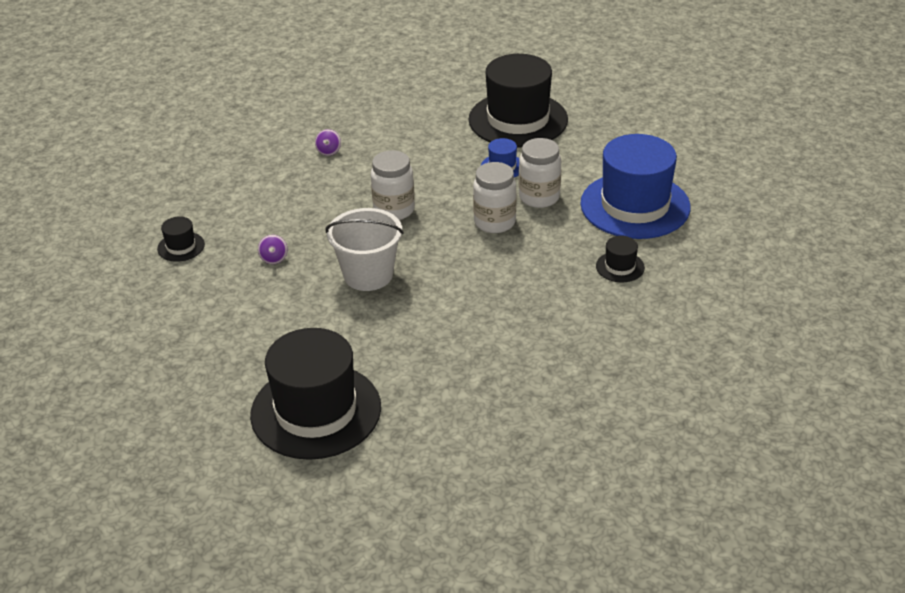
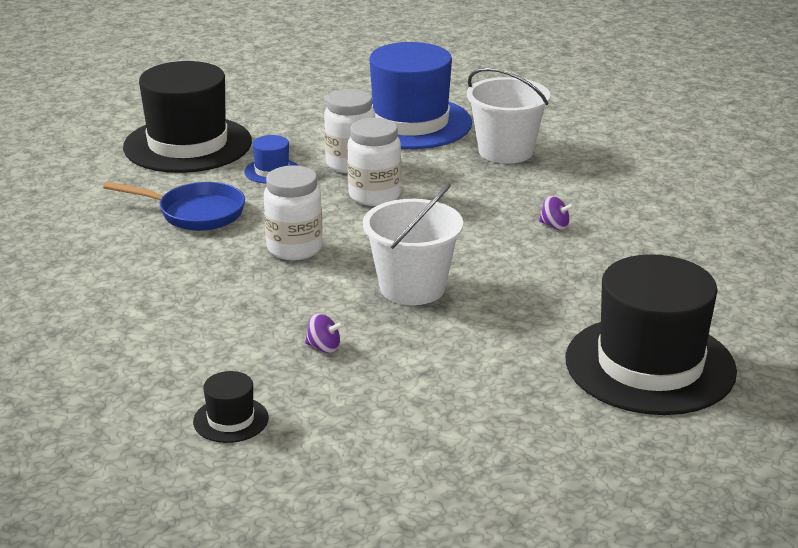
camera: 70 degrees left, 10 degrees down
purple spinning top [315,129,341,156] -> purple spinning top moved to [539,196,574,230]
black hat [596,236,645,282] -> white bucket [467,68,550,164]
none -> blue pan [103,182,245,231]

